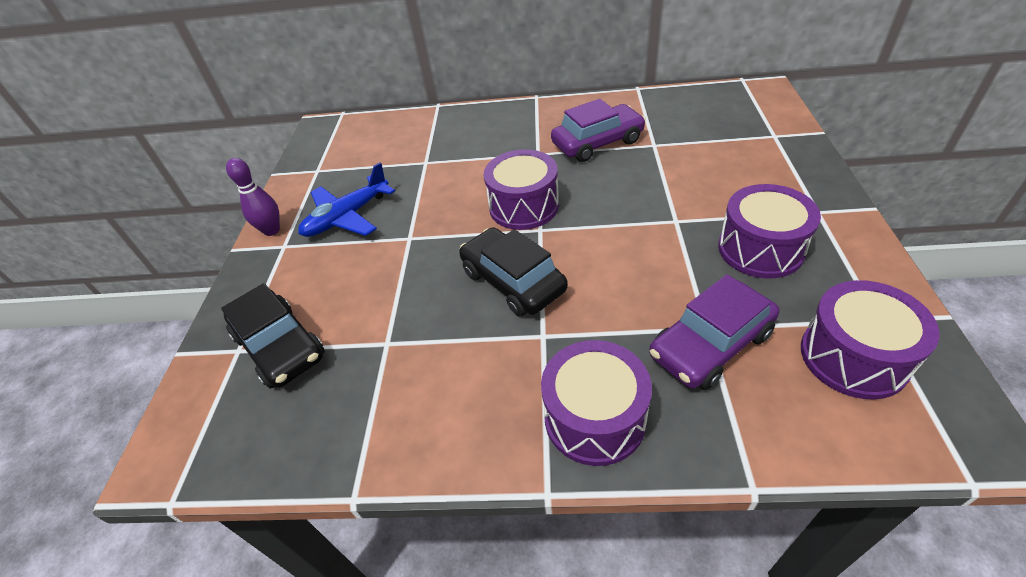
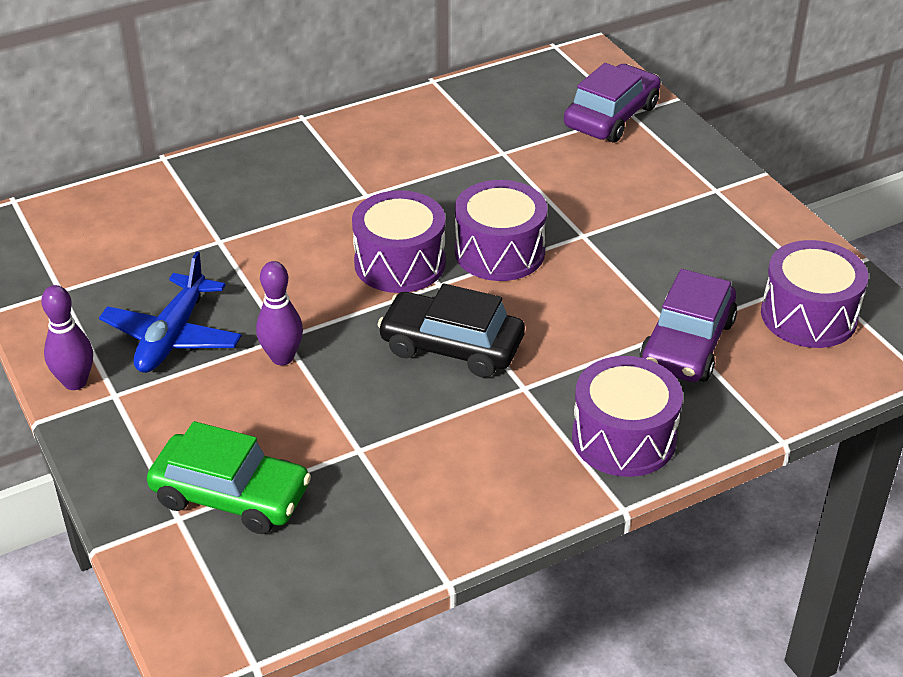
camera: 35 degrees left, 5 degrees down
black car [221,283,325,389] -> green car [147,421,311,534]
purple car [551,99,646,162] -> purple car moved to [564,63,661,143]
purple drum [718,184,821,278] -> purple drum moved to [455,180,547,281]
none -> purple bowling pin [256,261,303,365]

